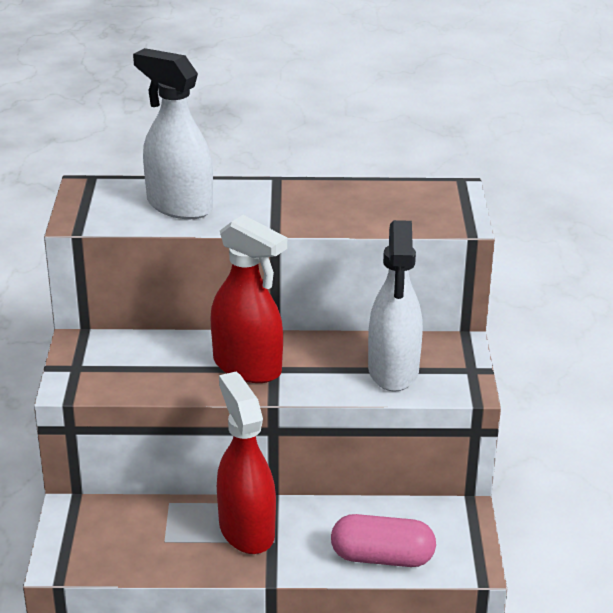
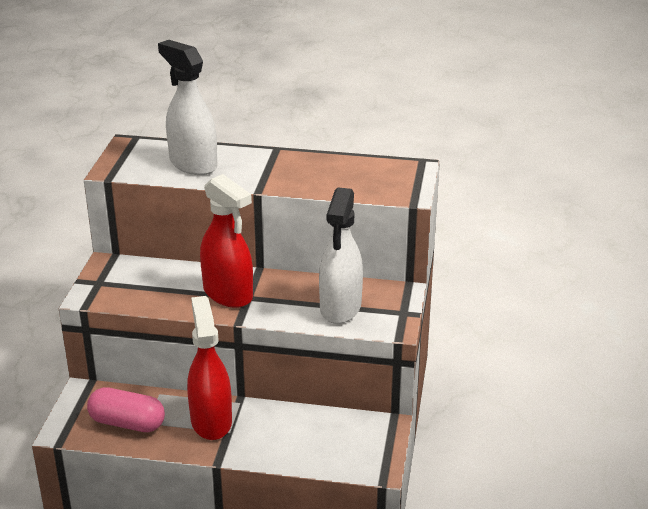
camera: 10 degrees right, 0 degrees up
pink capsule [331,514,436,567] -> pink capsule moved to [87,387,165,432]

